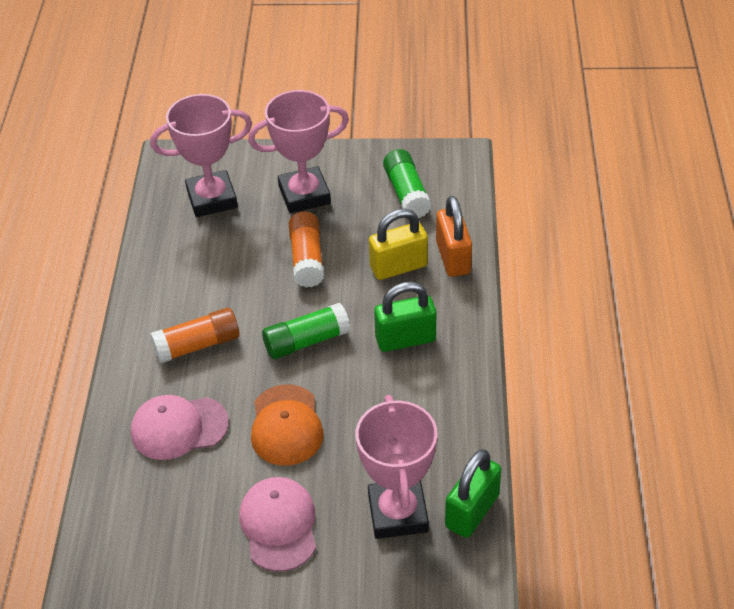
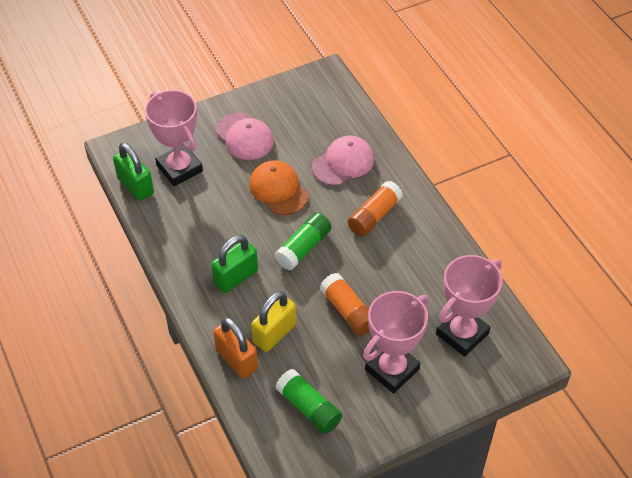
camera: 150 degrees right, 5 degrees up
green padlock [445,449,501,538] -> green padlock turned 45 degrees counterclockwise [113,142,154,201]

